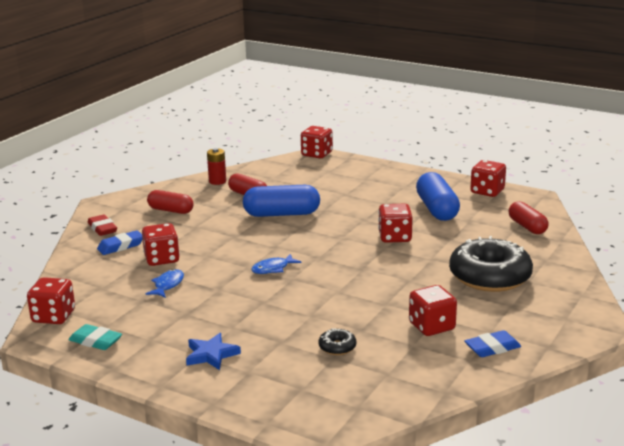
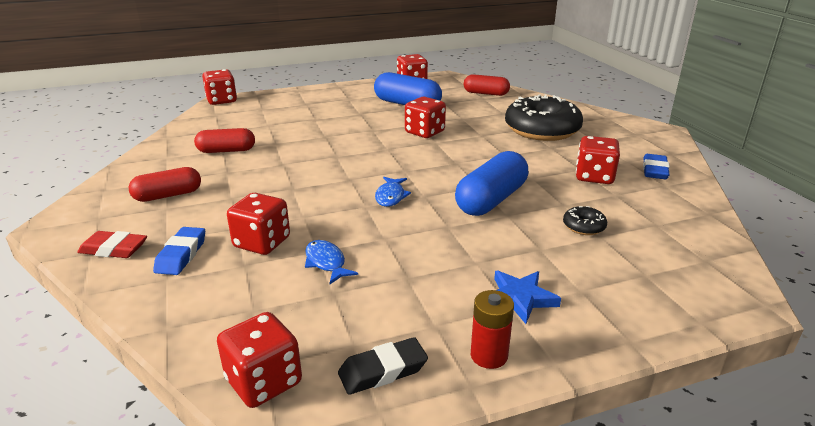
camera: 50 degrees left, 5 degrees up
turquoise eraser [68,324,122,350] -> black eraser [338,337,428,395]
red battery [207,148,226,185] -> red battery moved to [471,290,514,369]
blue capsule [243,185,320,217] -> blue capsule moved to [455,151,528,216]

